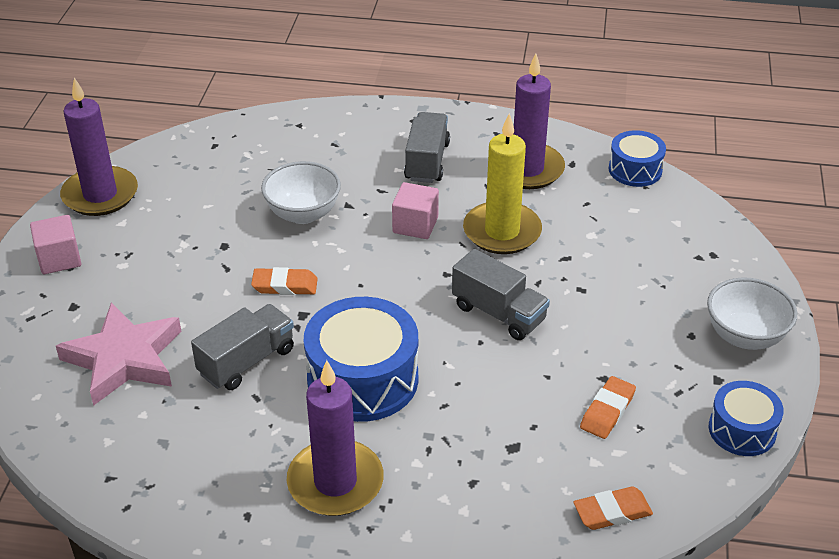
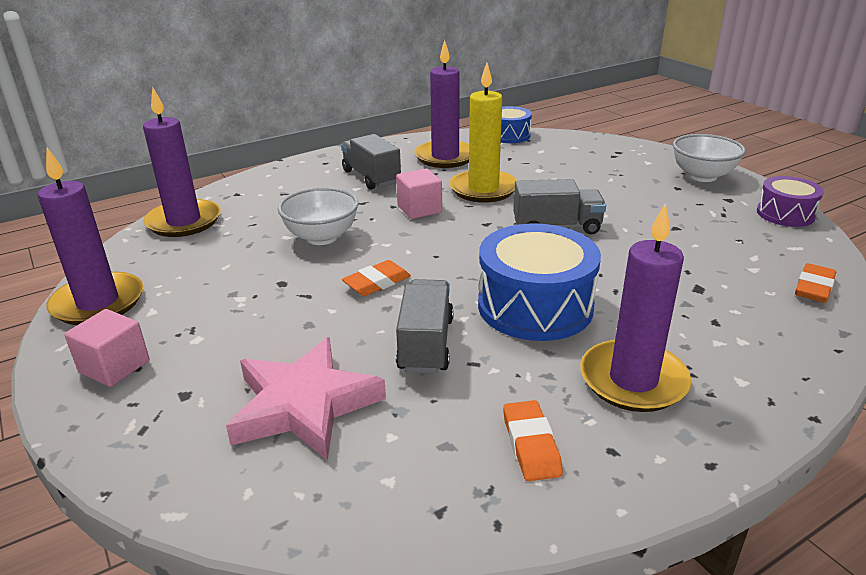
camera: 40 degrees left, 10 degrees down
orange eraser [580,376,636,439] -> orange eraser moved to [503,400,563,481]
blue drum [709,381,784,456] -> purple drum [757,176,824,227]
none -> purple candle [143,88,221,237]

